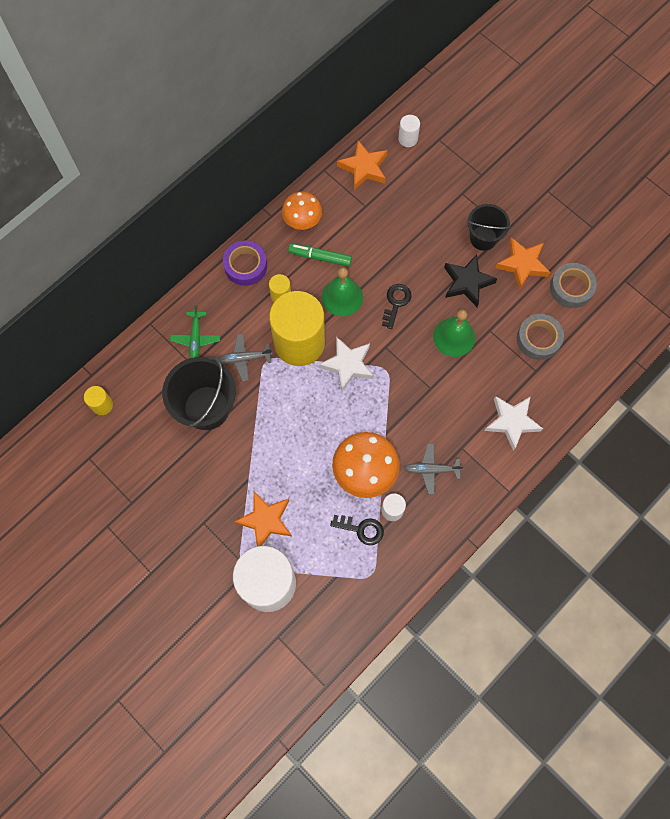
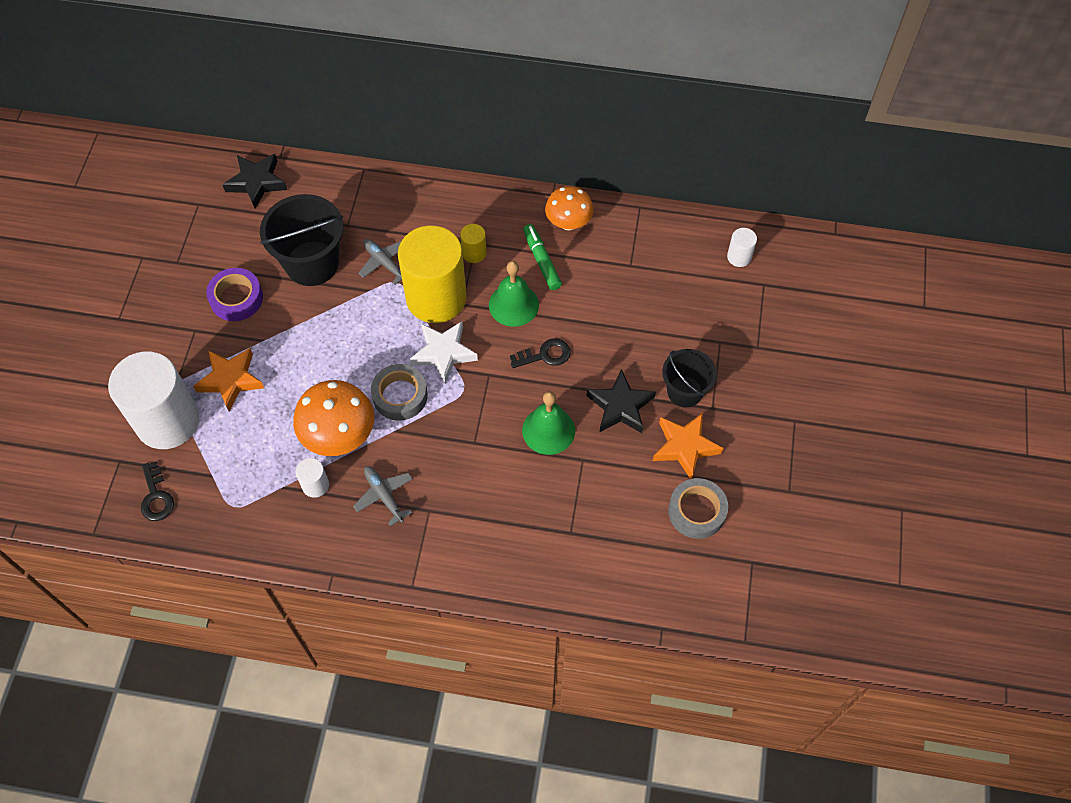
camera: 55 degrees right, 10 degrees down
yellow cylinder [84,386,113,415] -> black star [222,154,287,208]
green plane [170,306,220,358] -> none
purple tape [223,240,267,286] -> purple tape moved to [206,268,263,321]
black key [330,515,384,545] -> black key moved to [141,462,174,521]
orange star [337,140,388,190] -> none
white star [484,396,543,451] -> none
grey tape [517,314,564,360] -> grey tape moved to [371,364,428,421]

